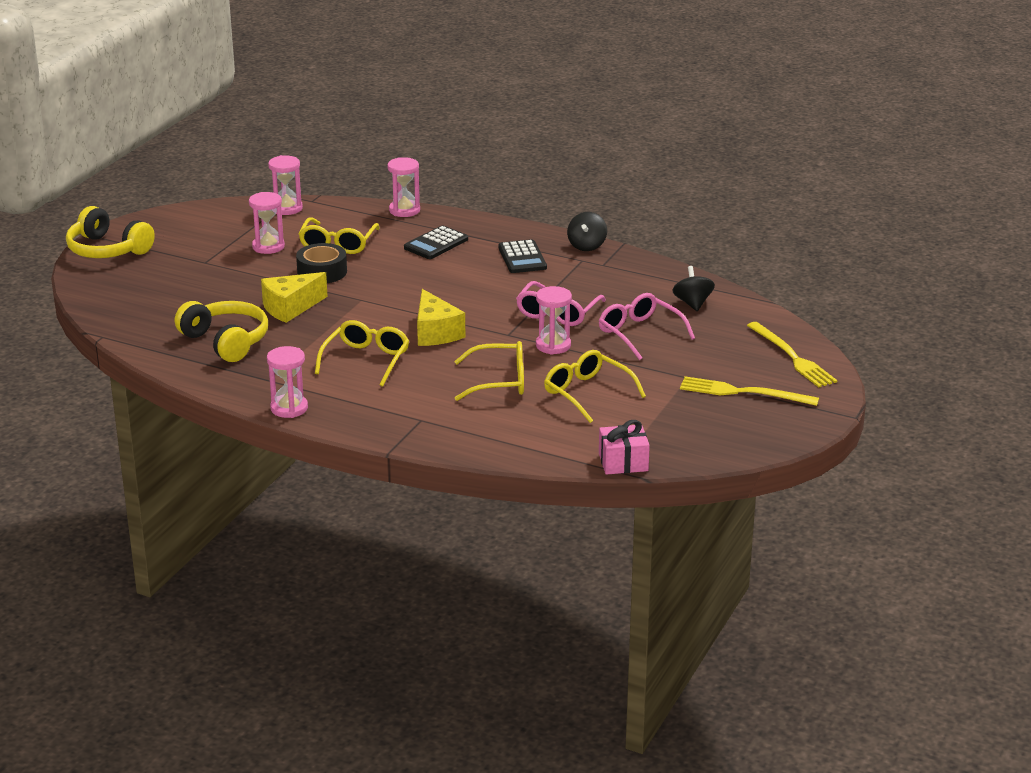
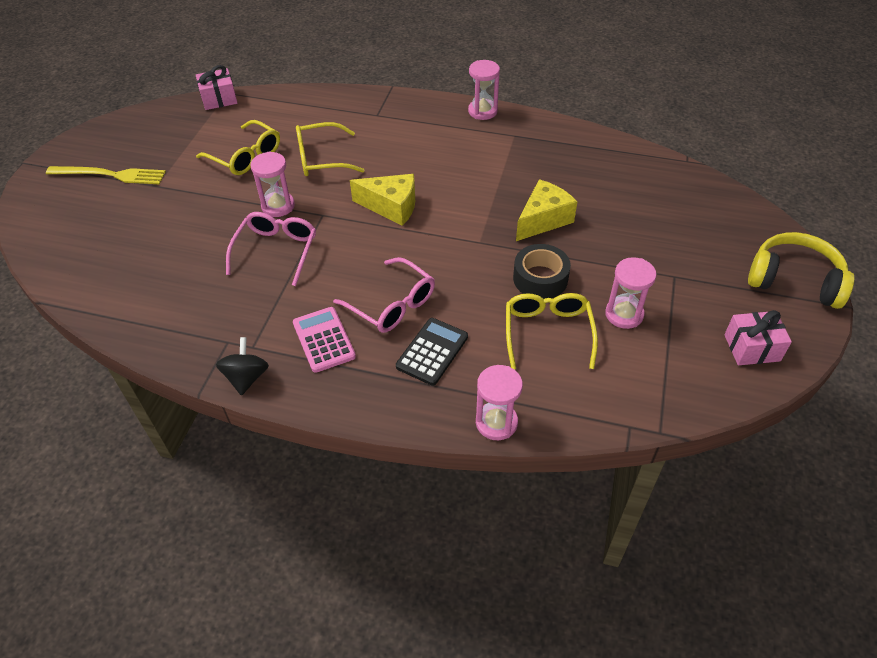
camera: 170 degrees right, 20 degrees up
yellow headphones [175,301,268,362] -> none
pink hourglass [268,155,303,215] -> none
yellow glasses [315,320,409,387] -> none
yellow cheese [417,289,465,346] -> yellow cheese turned 135 degrees clockwise [350,174,415,226]
black calculator [498,239,547,273] -> pink calculator [293,307,356,373]
pink glasses [599,293,695,360] -> pink glasses moved to [333,257,435,333]
black spinning top [672,266,715,311] -> none
yellow fork [747,322,837,387] -> none
none -> pink gift [724,310,792,365]

